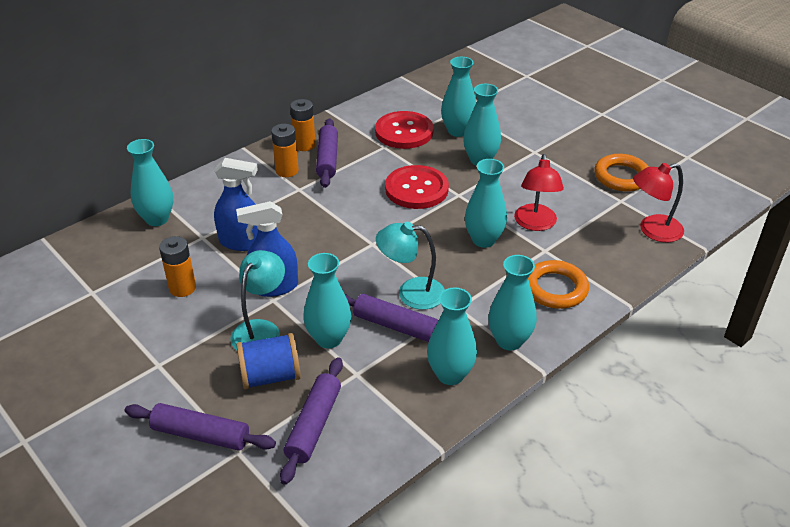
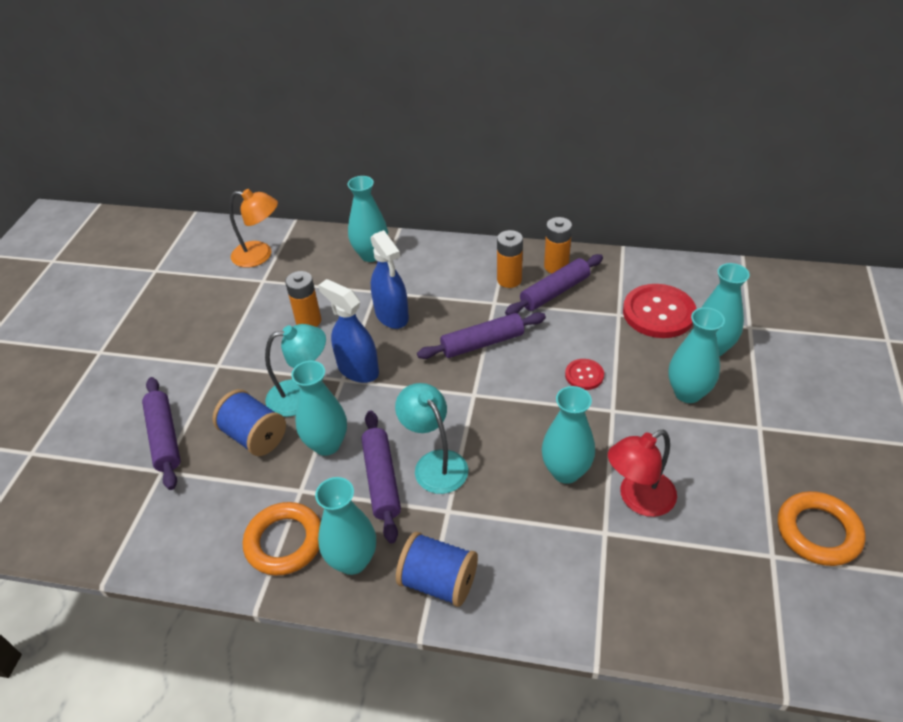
camera: 55 degrees right, 5 degrees up
purple rolling pin [280,357,343,485] -> purple rolling pin moved to [417,312,546,359]
red button [385,165,449,209] -> red button [565,359,604,390], size x0.51
turquoise vase [488,255,537,350] -> blue spool [396,532,478,607]
orange ring [528,260,589,309] -> orange ring moved to [242,502,321,576]
red lamp [633,163,684,243] -> none
none -> orange lamp [229,189,278,268]

